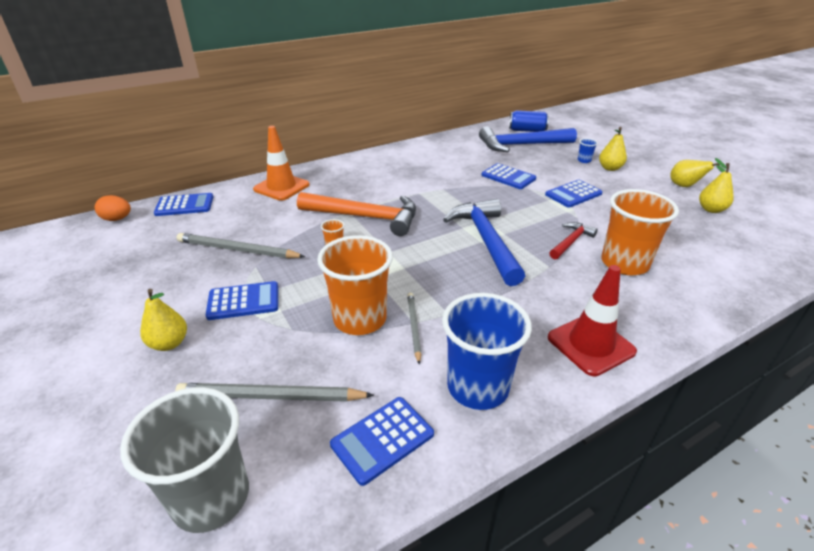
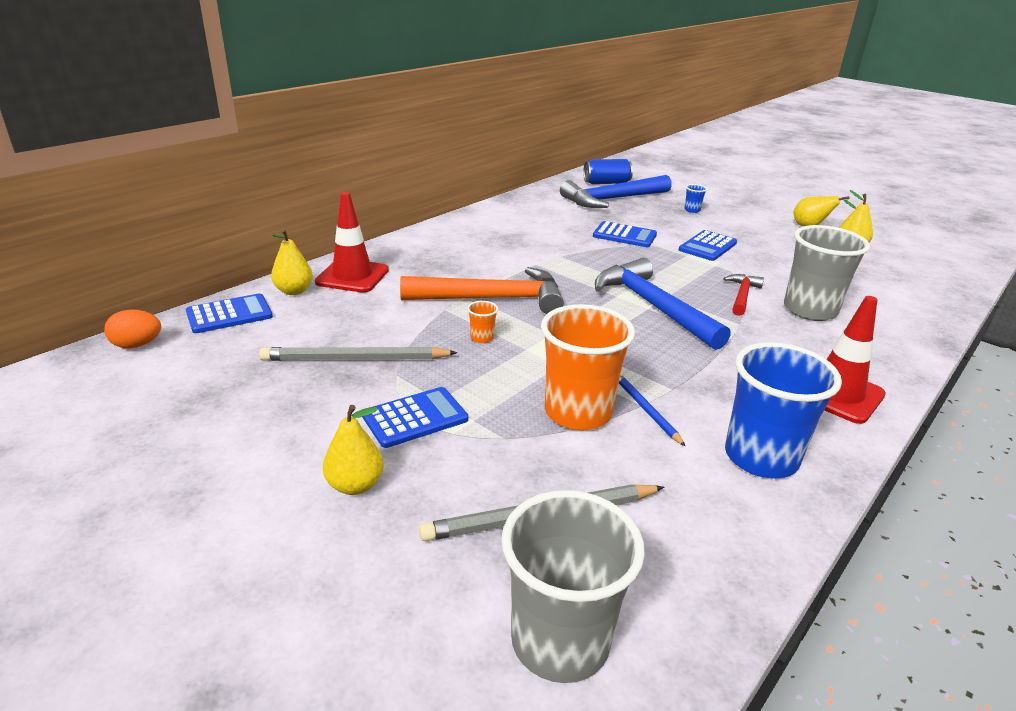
camera: 20 degrees left, 5 degrees down
orange traffic cone [253,126,310,201] -> red traffic cone [315,192,389,293]
blue calculator [330,397,434,486] -> none
grey pencil [407,293,421,365] -> blue pencil [619,374,686,447]
yellow pear [599,127,627,171] -> yellow pear moved to [271,229,313,295]
orange cup [601,189,679,275] -> grey cup [784,225,870,321]

